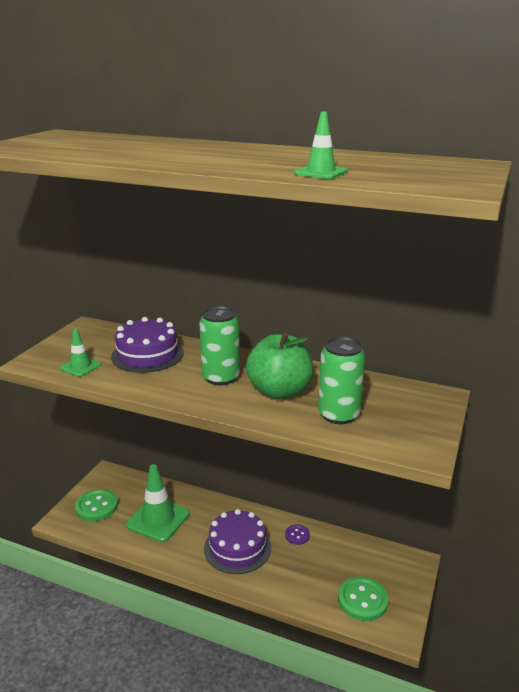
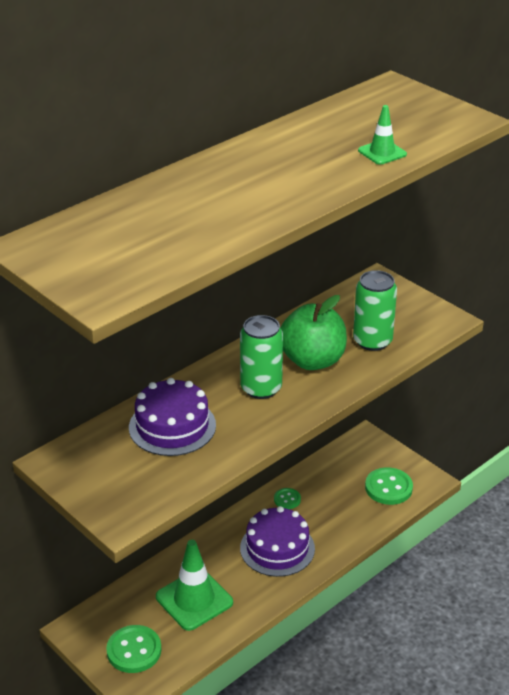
camera: 65 degrees left, 10 degrees up
green traffic cone [60,329,101,377] -> none
purple button [285,524,310,545] -> green button [274,488,301,509]

